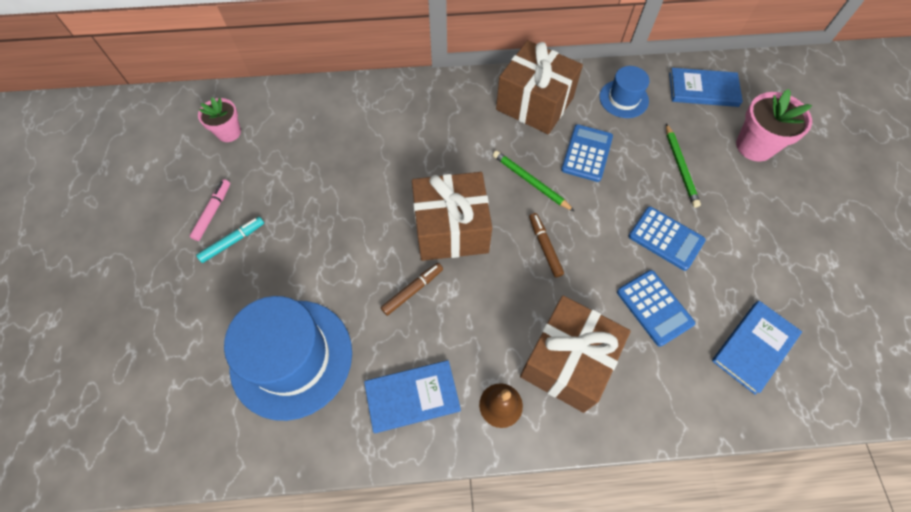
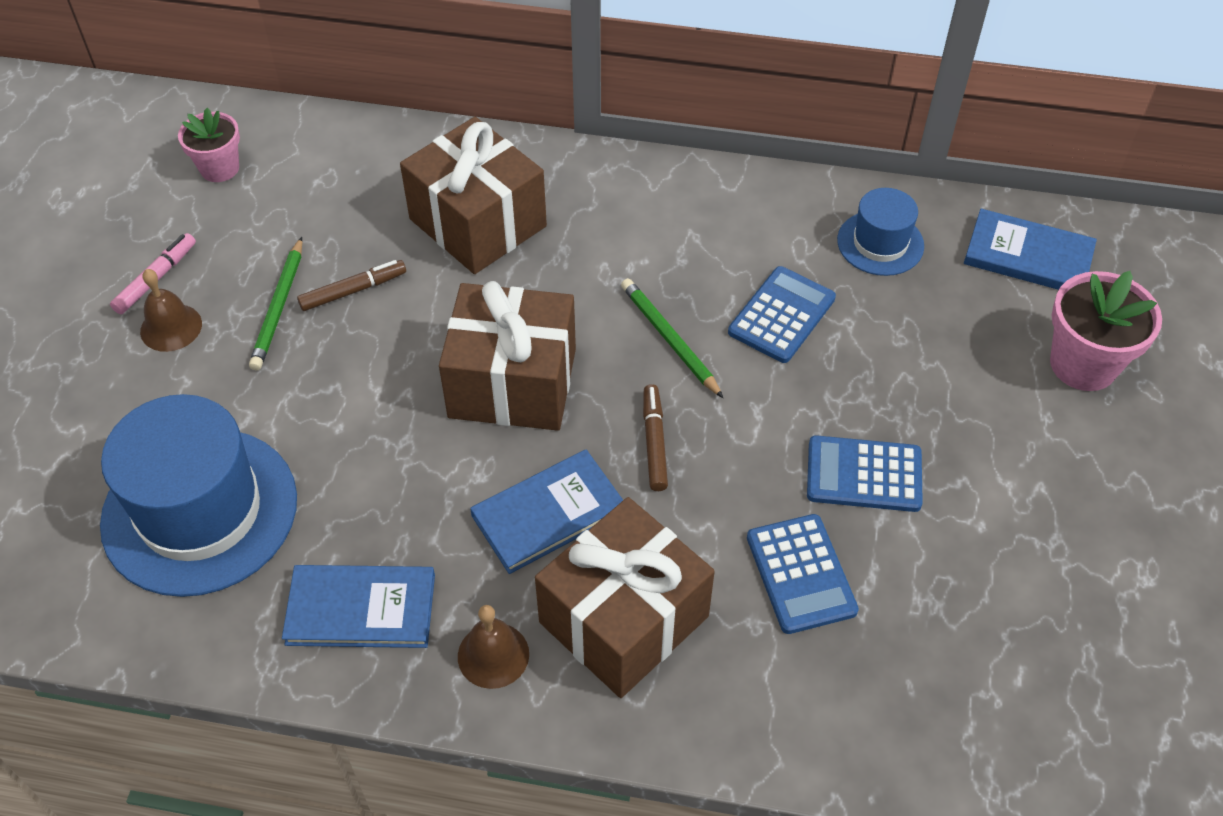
camera: 15 degrees right, 10 degrees down
turquoise marker [196,217,264,263] -> brown bell [140,269,202,352]
brown marker [381,263,443,316] -> brown marker moved to [297,260,406,311]
brown gift [496,40,583,134] -> brown gift moved to [400,117,547,274]
blue calculator [628,206,706,271] -> blue calculator turned 135 degrees clockwise [807,435,923,512]
green pencil [666,123,701,208] -> green pencil moved to [249,237,302,370]
blue book [712,301,802,395] -> blue book moved to [470,449,623,574]

